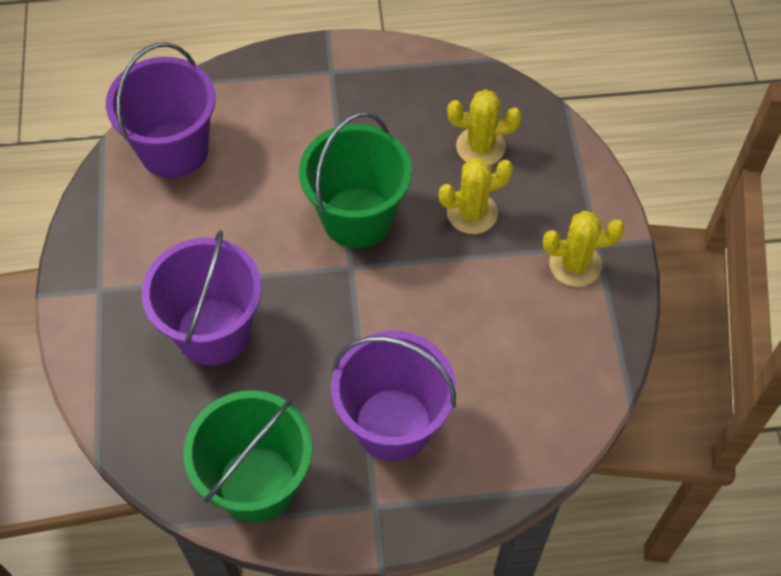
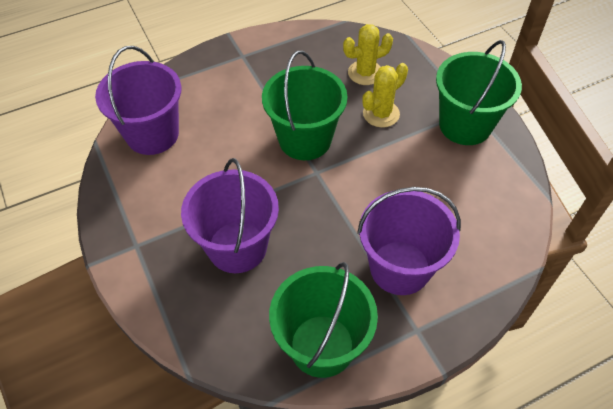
camera: 20 degrees left, 5 degrees down
yellow cactus [543,211,625,287] -> green bucket [436,40,522,145]

